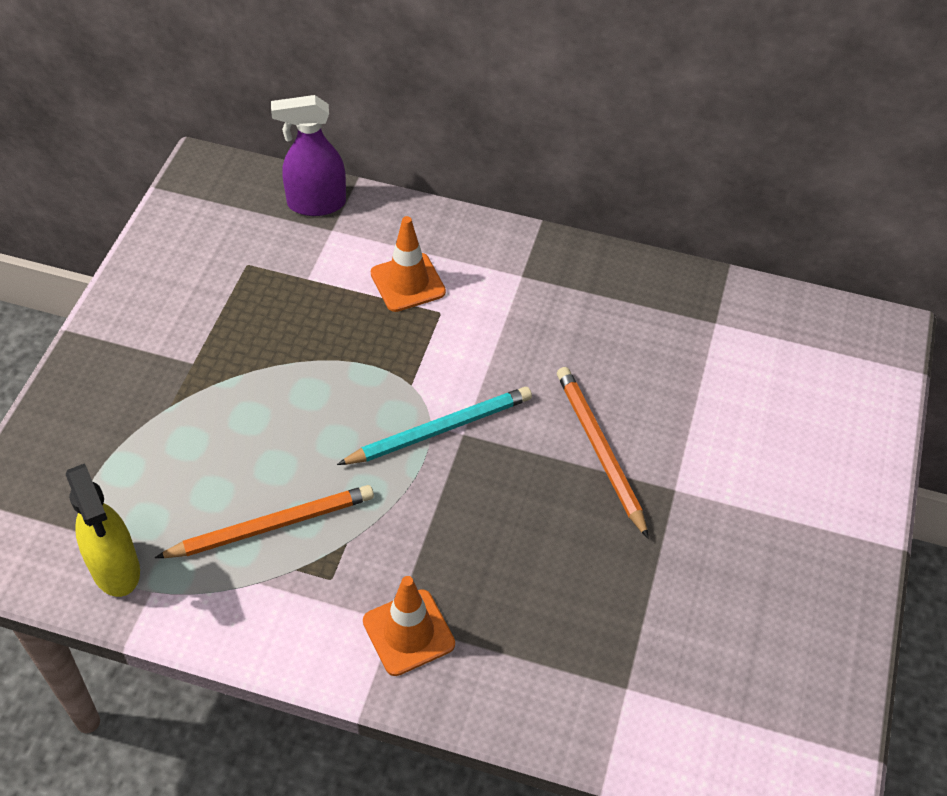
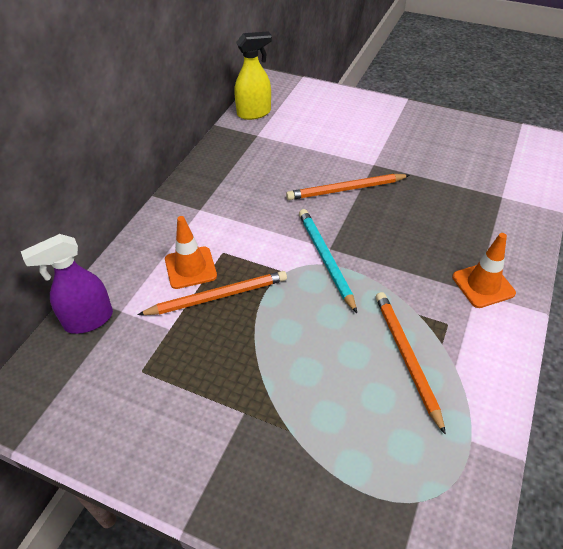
camera: 80 degrees left, 5 degrees down
yellow spray bottle [66,463,140,597] -> yellow spray bottle moved to [234,31,272,120]
purple spray bottle [271,95,346,216] -> purple spray bottle turned 60 degrees clockwise [21,234,113,334]
none -> orange pencil [137,271,287,315]

